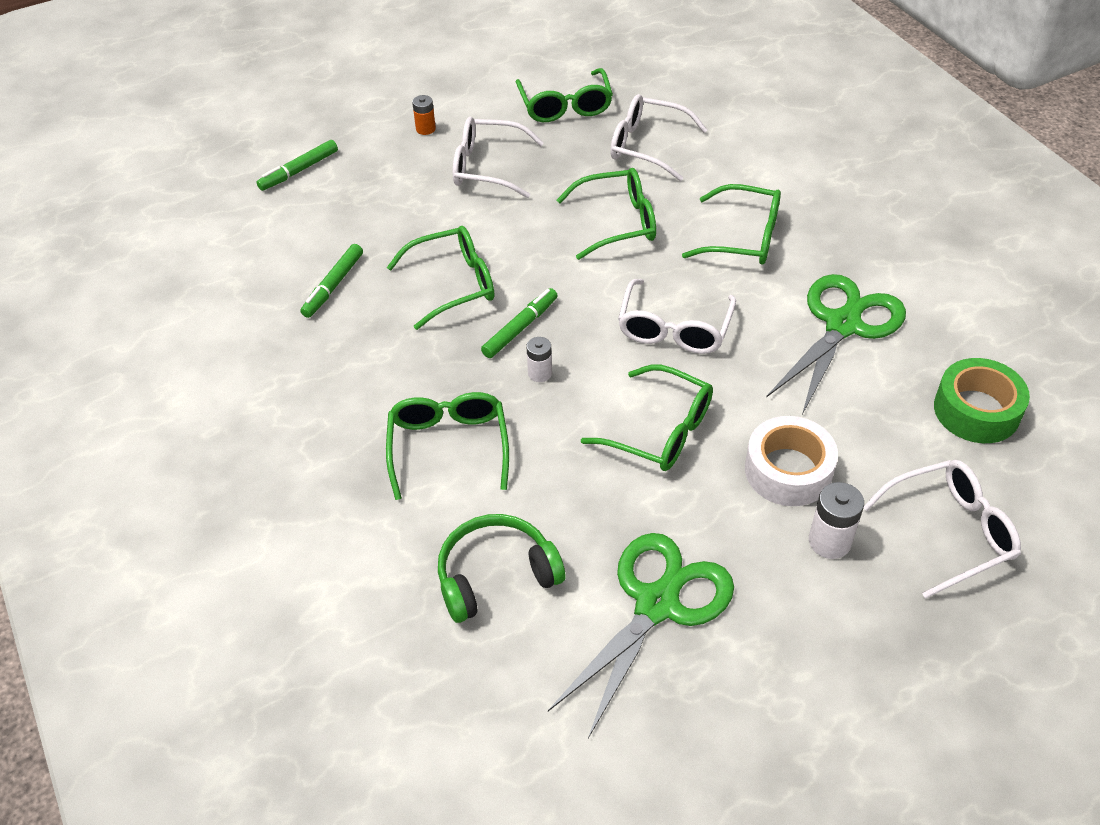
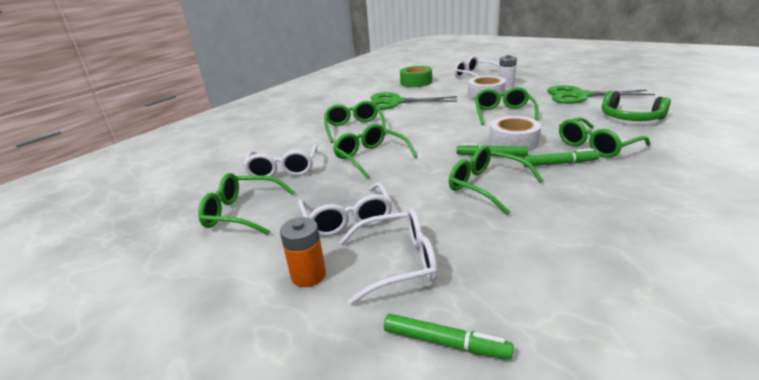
camera: 115 degrees left, 20 degrees down
green marker [300,244,363,318] -> green marker moved to [523,149,599,167]
orange battery [412,95,436,135] -> orange battery [280,217,326,287], size x1.54
green glasses [516,68,613,122] -> green glasses turned 135 degrees counterclockwise [198,173,294,235]
white battery [527,337,552,382] -> white tape [489,116,541,151]
white glasses [618,279,736,354] -> white glasses moved to [339,208,437,305]

